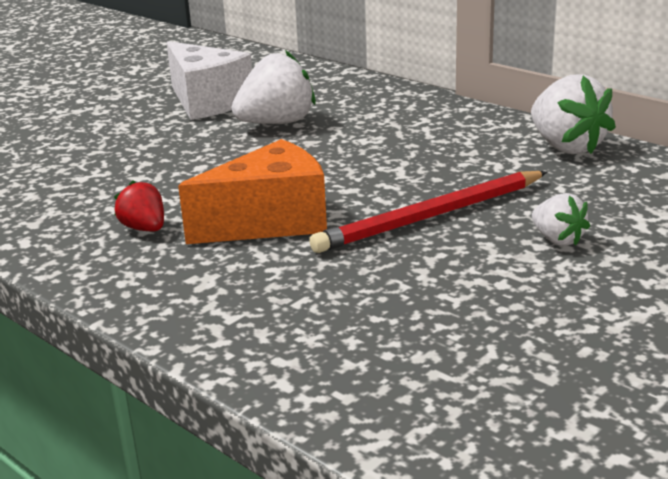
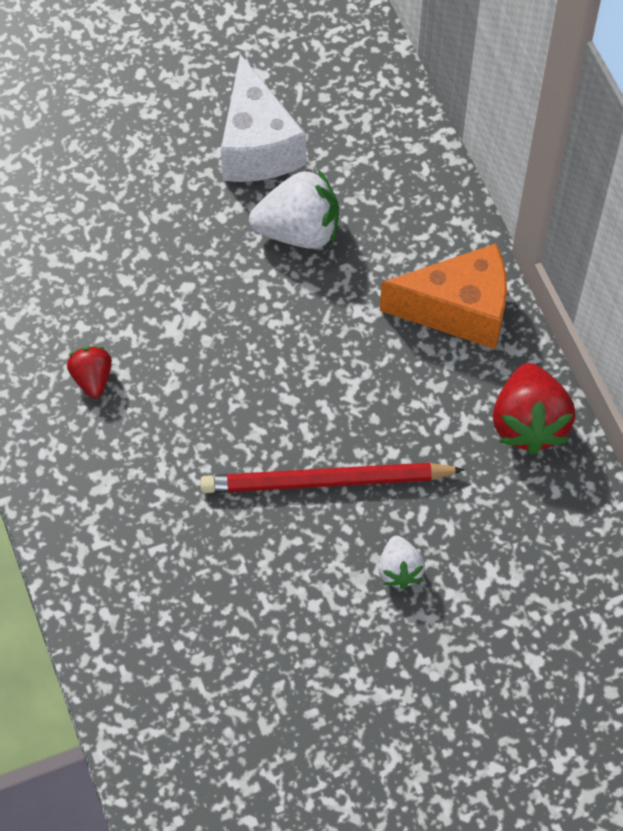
camera: 25 degrees right, 35 degrees up
orange cheese [178,139,327,244] -> orange cheese moved to [380,244,507,349]
white strawberry [531,74,616,154] -> red strawberry [493,363,575,455]

